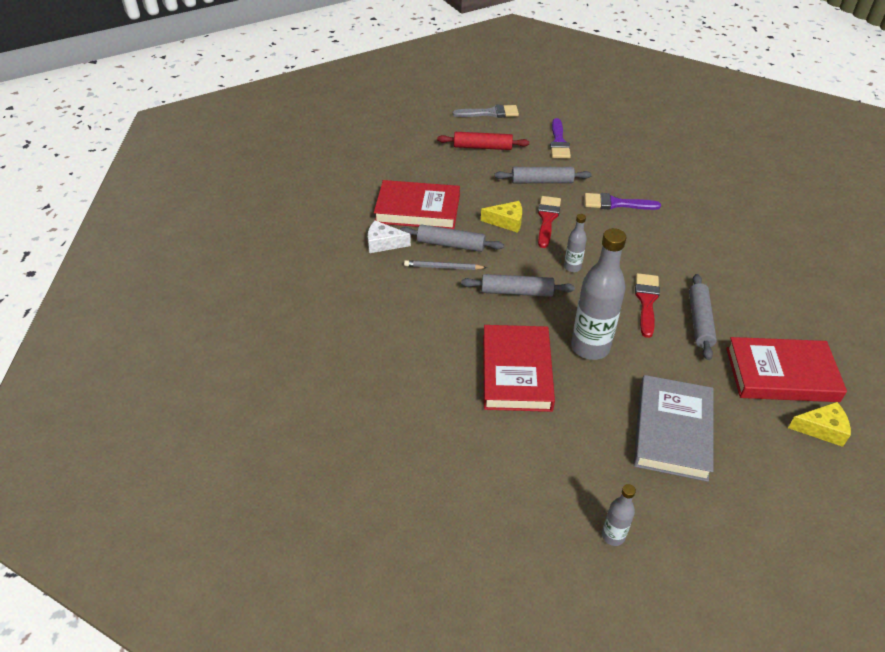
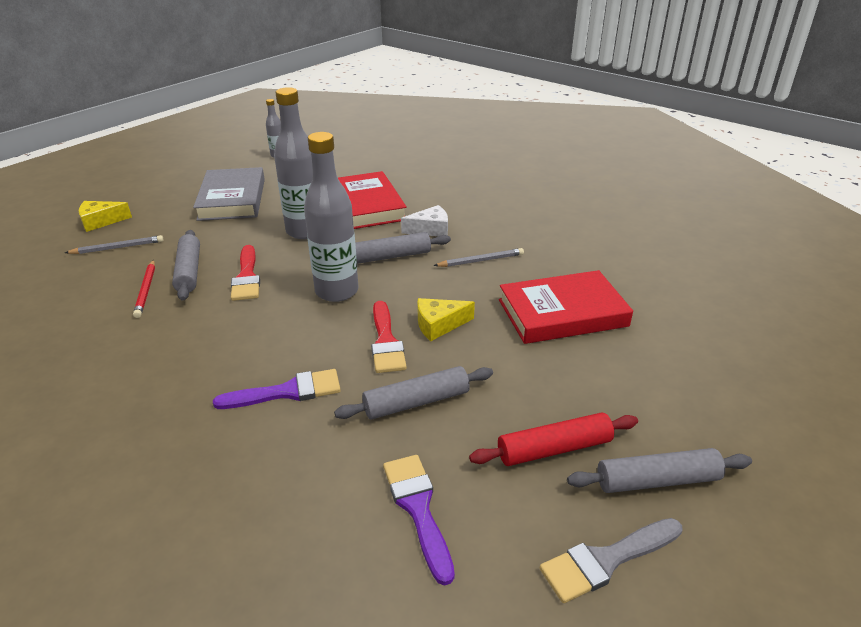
camera: 160 degrees right, 10 degrees down
white cheese [368,221,411,253] -> white cheese moved to [401,205,448,236]
grey rolling pin [400,224,504,252] -> grey rolling pin moved to [567,448,752,493]
grey bottle [564,214,587,272] -> grey bottle [304,132,359,302], size x2.04
red book [726,337,847,402] -> grey pencil [65,235,164,254]
none -> red pencil [133,260,155,318]

